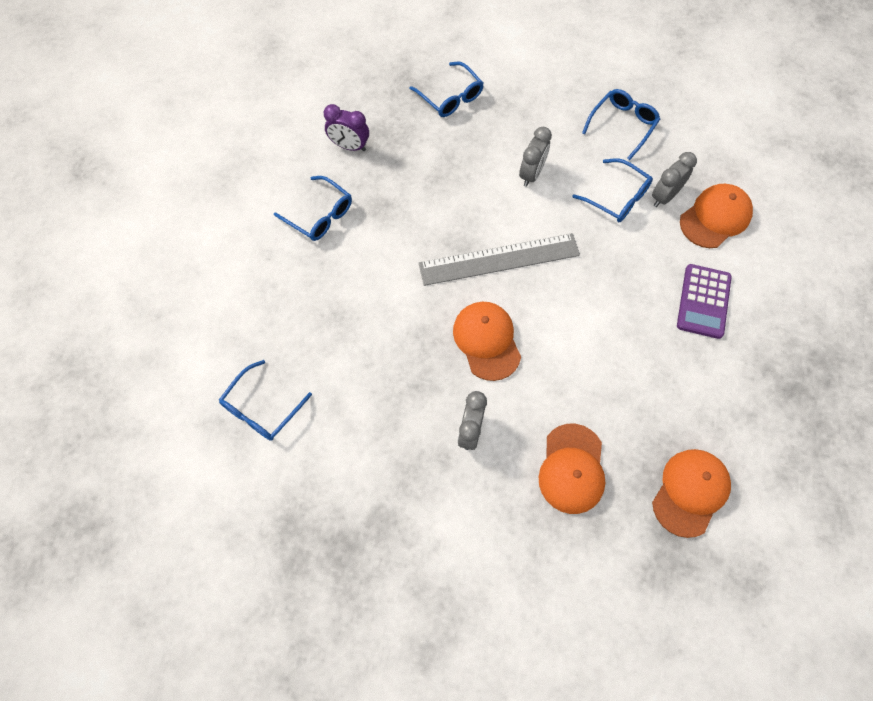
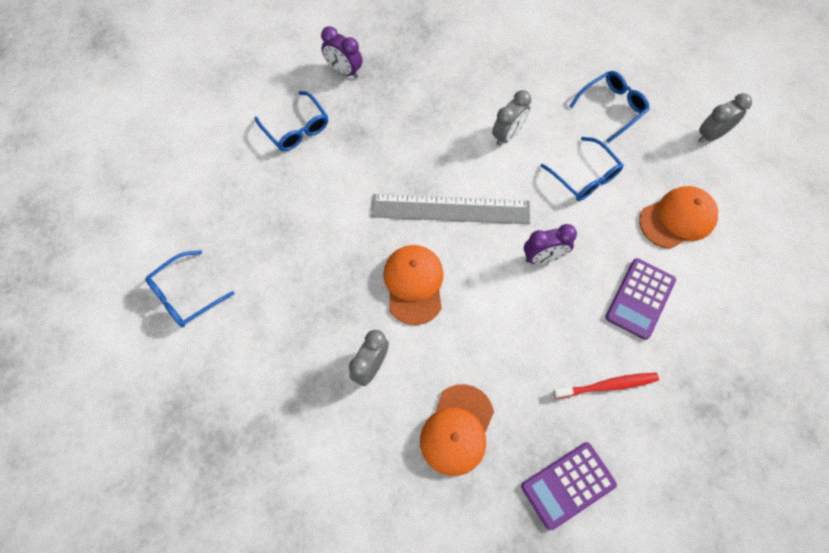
camera: 15 degrees right, 0 degrees up
blue glasses [410,62,484,117] -> none
grey clock [652,152,697,207] -> grey clock moved to [699,93,752,143]
orange cap [652,449,731,538] -> purple calculator [521,442,617,530]
none -> purple clock [524,224,577,264]
none -> red toothbrush [553,373,659,399]

